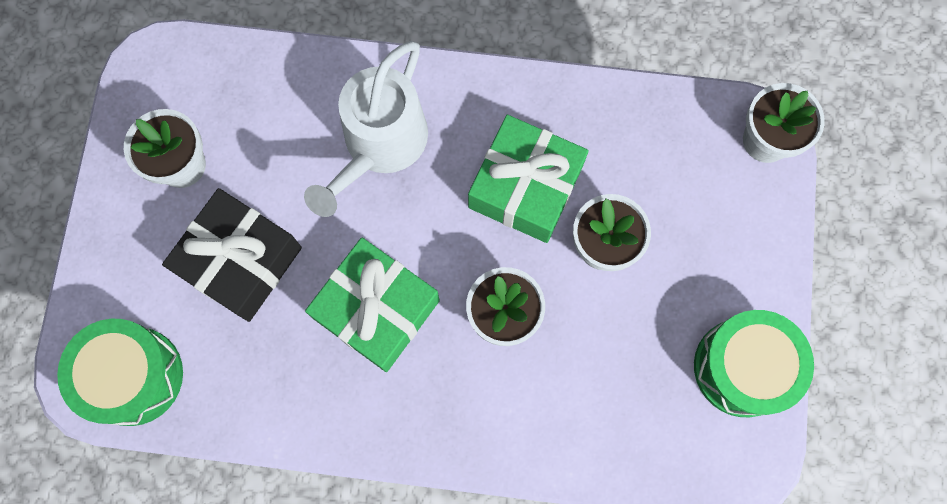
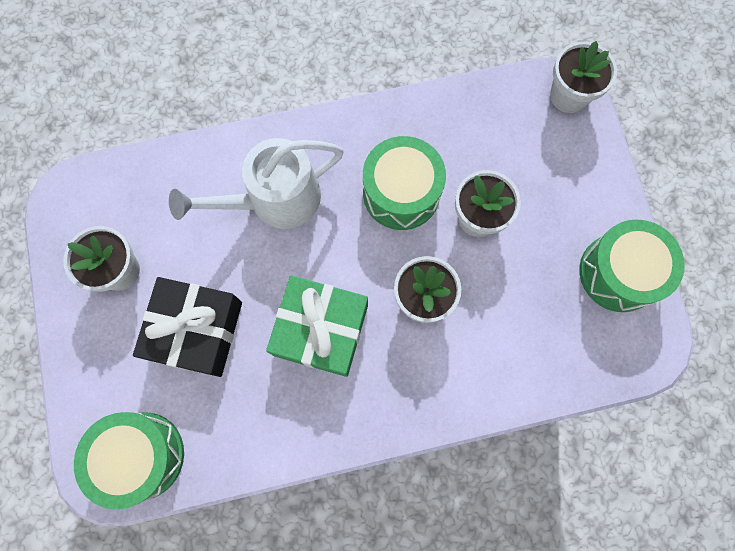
camera: 20 degrees left, 0 degrees up
white watering can [304,41,428,217] -> white watering can turned 60 degrees clockwise [169,138,344,229]
green gift [468,115,589,243] -> green drum [363,136,446,230]

